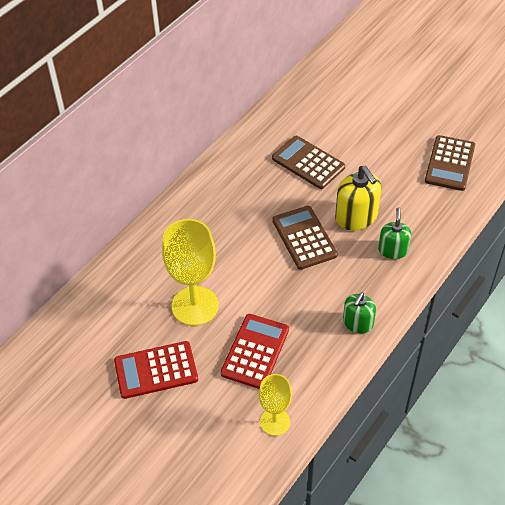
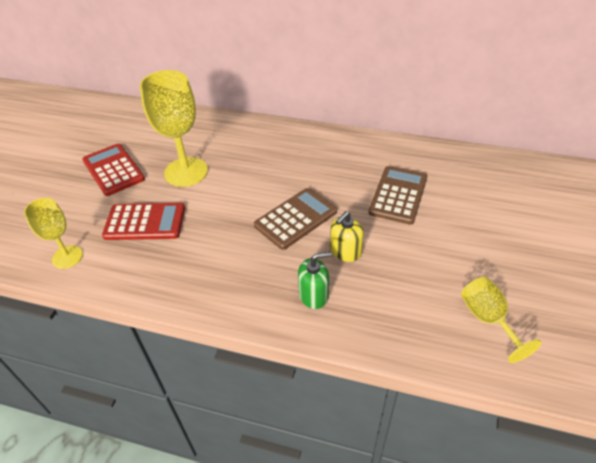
camera: 70 degrees right, 5 degrees down
yellow soap dispenser [335,166,381,231] -> yellow soap dispenser [330,211,364,262], size x0.65
green soap dispenser [343,292,376,333] -> none
brown calculator [425,135,475,191] -> yellow goblet [461,277,541,363]

